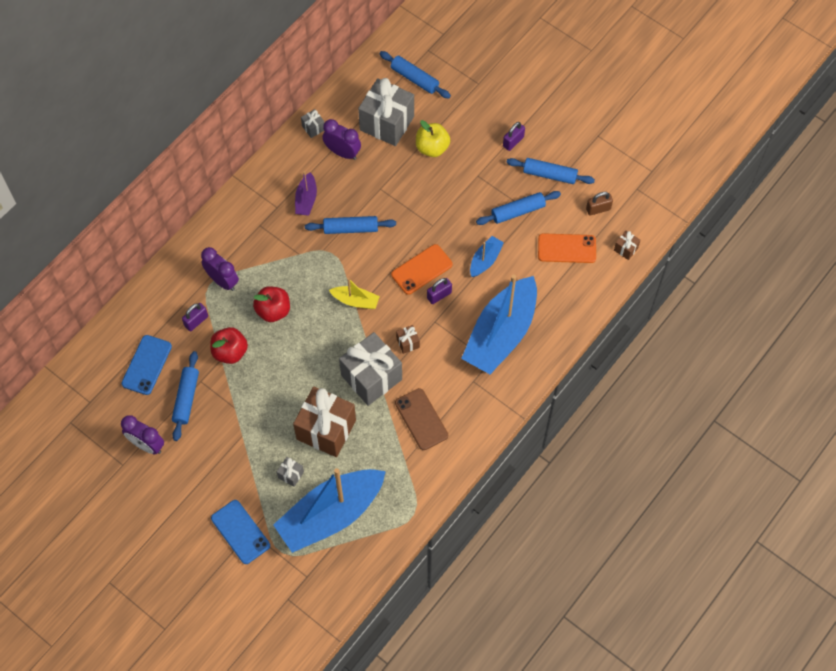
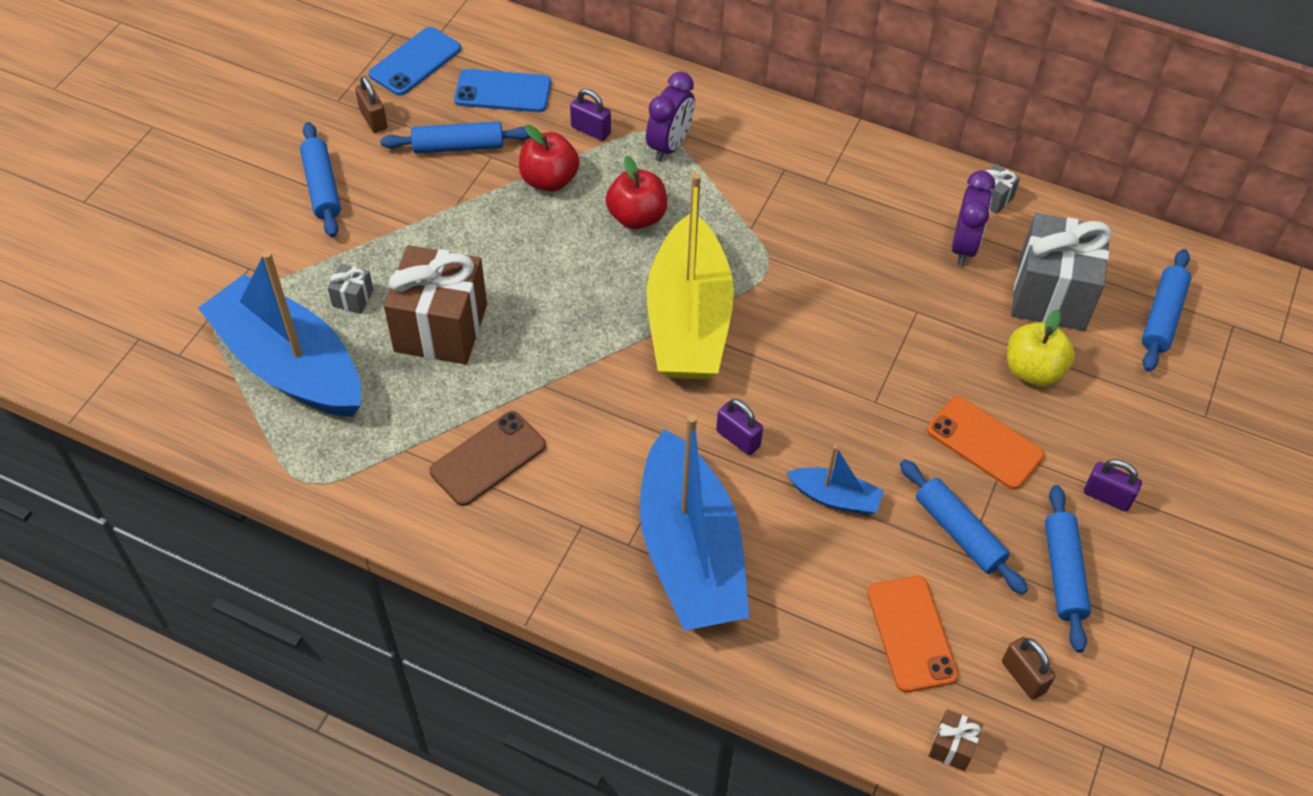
camera: 75 degrees right, 10 degrees down
purple clock [121,415,164,454] -> brown padlock [355,76,388,133]
blue phone [211,500,270,564] -> blue phone moved to [369,27,461,96]
purple boat [295,171,317,216] -> none
blue rolling pin [305,216,396,234] -> blue rolling pin moved to [300,122,341,238]
yellow boat [329,278,380,309] -> yellow boat [647,173,734,379], size x2.25
grey gift [339,332,402,406] -> none
orange phone [391,244,453,295] -> orange phone moved to [927,396,1044,489]
brown gift [396,325,420,354] -> none
blue boat [461,274,537,374] -> blue boat turned 120 degrees counterclockwise [640,414,750,631]

